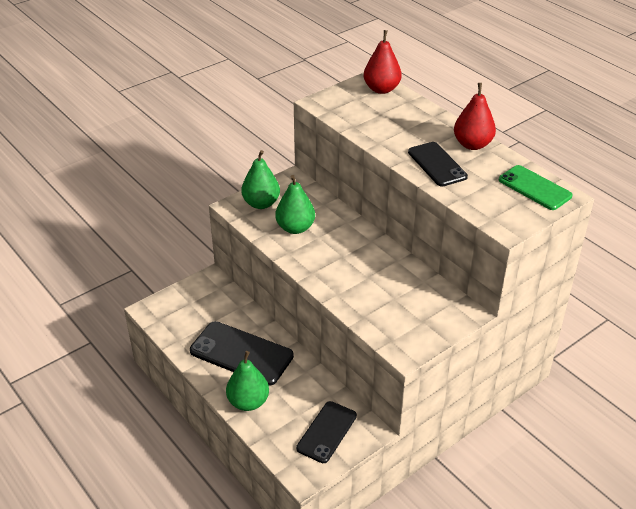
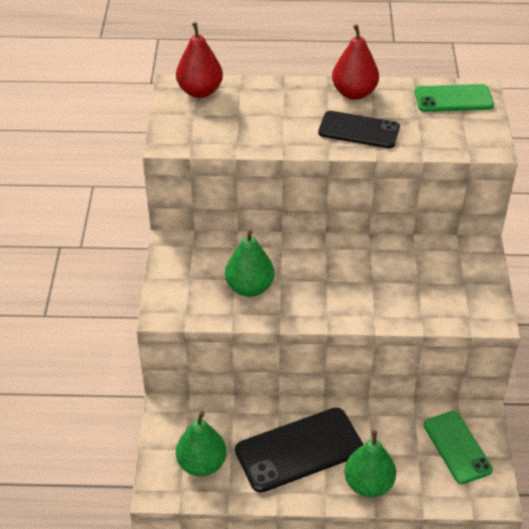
camera: 50 degrees left, 5 degrees up
green pear [241,150,280,209] -> green pear moved to [176,411,227,476]
black phone [296,401,357,463] -> green phone [424,411,493,484]

